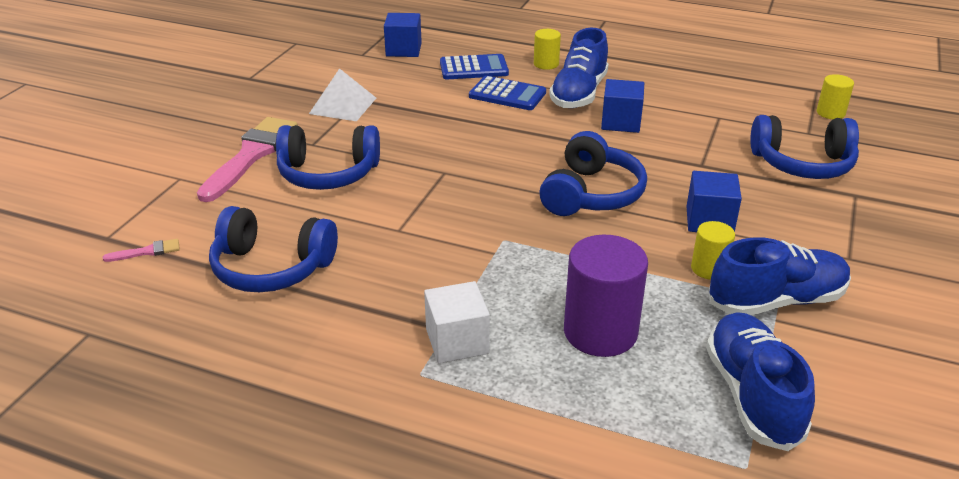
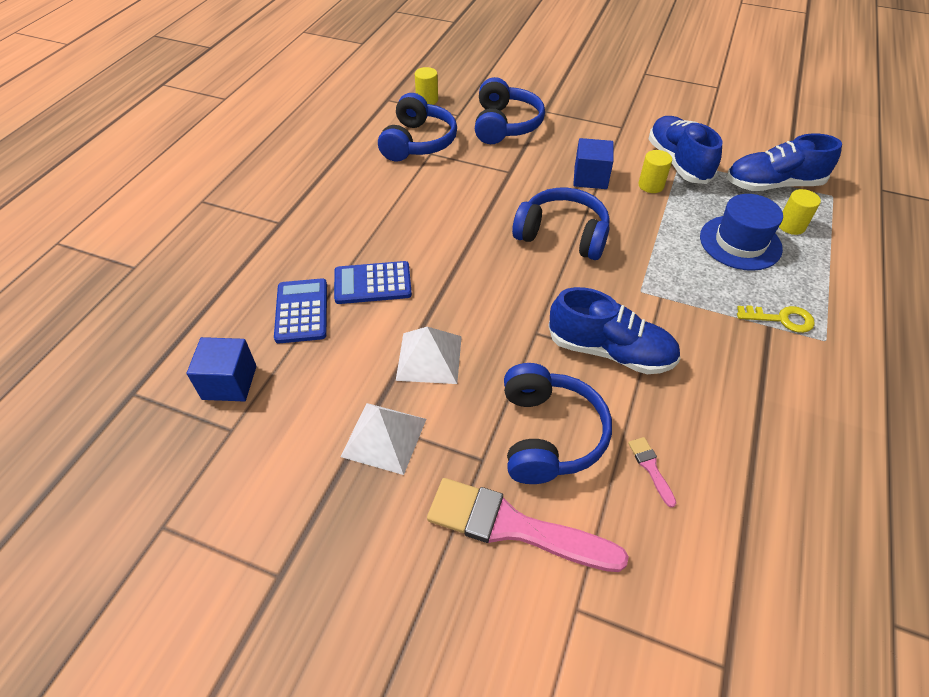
camera: 90 degrees left, 15 degrees up
pink brush [103,239,180,262] -> pink brush moved to [628,437,676,508]
blue headphones [209,206,338,292] -> blue headphones moved to [378,93,457,161]
white cube [424,281,490,363] -> yellow key [737,305,815,333]
blue calculator [469,76,546,110] -> blue calculator turned 120 degrees counterclockwise [334,261,412,304]
yellow cylinder [534,29,561,70] -> yellow cylinder moved to [779,189,821,235]
blue shoe [549,28,609,108] -> blue shoe moved to [548,287,681,374]
purple cylinder [564,235,648,357] -> blue hat [700,194,783,271]
blue cube [601,79,644,133] -> none
none -> white pyramid [396,327,462,384]

